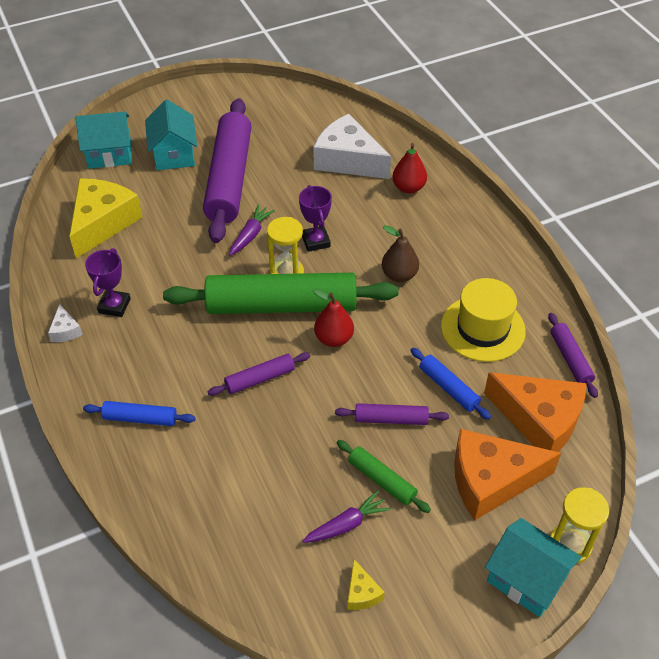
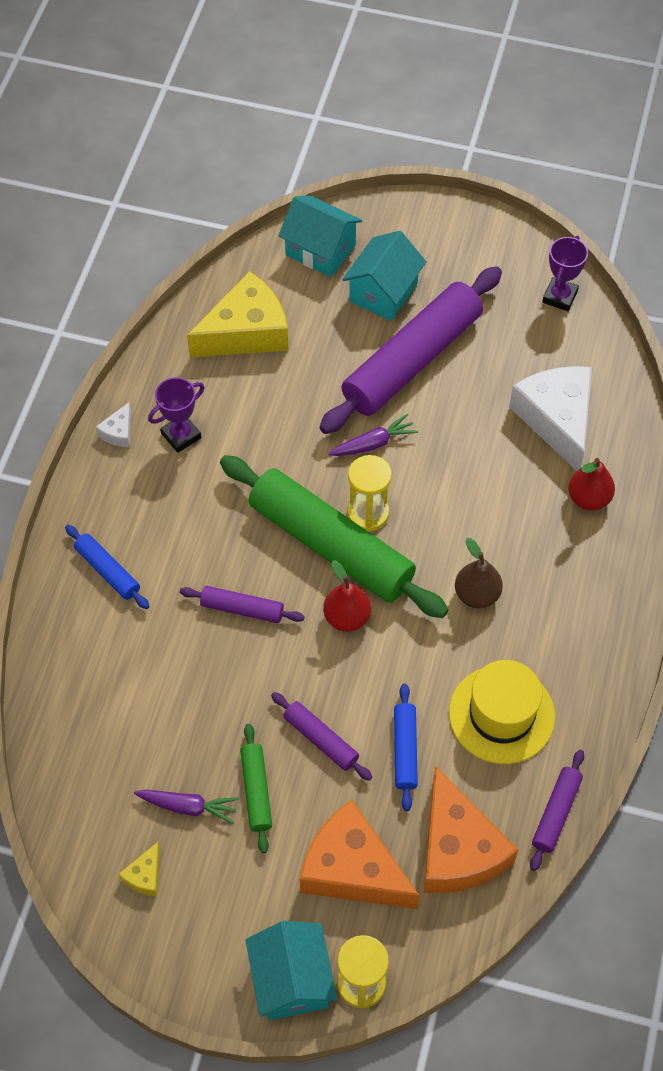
camera: 40 degrees right, 10 degrees up
purple trophy [299,185,332,252] -> purple trophy moved to [542,236,588,311]

